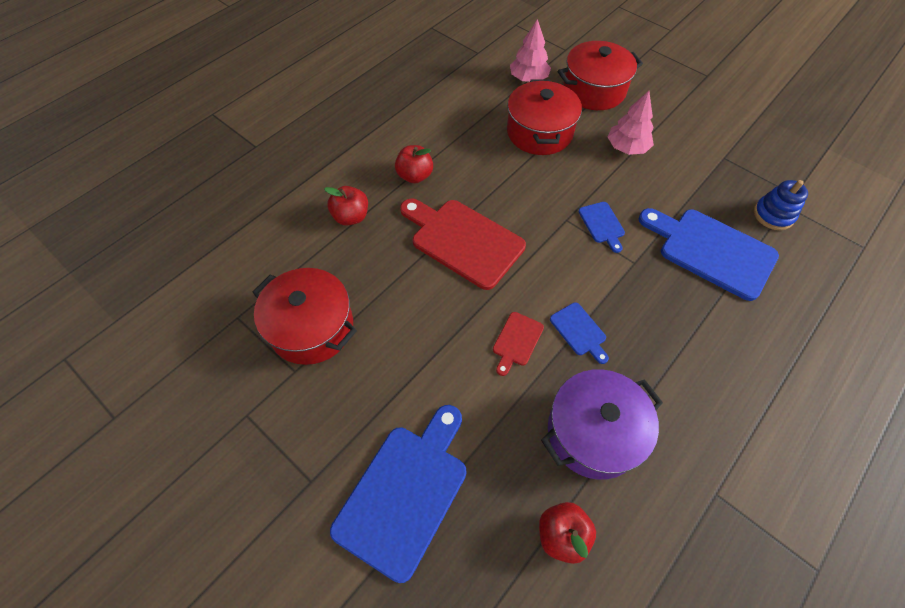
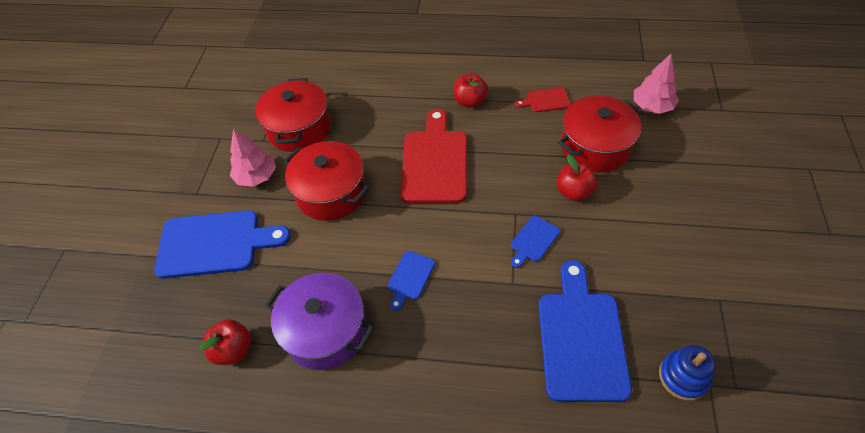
camera: 60 degrees right, 5 degrees down
red apple [324,186,368,226] -> red apple moved to [557,154,598,201]
red cutting board [493,312,544,376] -> red cutting board moved to [515,87,571,112]
red pot [558,41,643,110] -> red pot moved to [283,141,369,221]
pink tree [608,91,654,155] -> pink tree moved to [230,129,276,187]

